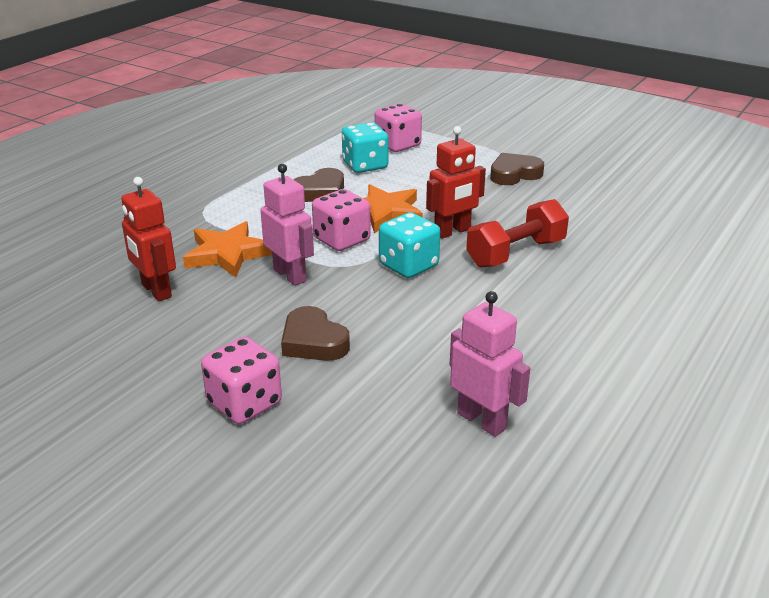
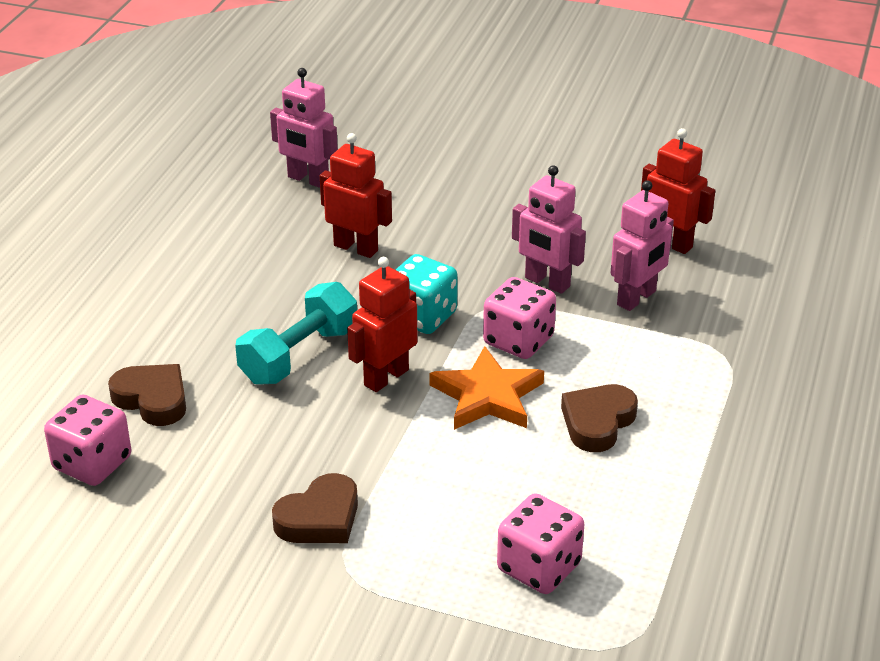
camera: 165 degrees right, 5 degrees up
orange star [183,221,272,278] -> pink robot [611,180,674,311]
pink dice [201,337,282,424] -> pink dice moved to [44,395,131,486]
brown heart [281,306,350,361] -> brown heart moved to [108,364,186,426]
turquoise dice [342,122,389,173] -> none
red dumbbell [466,199,569,268] -> turquoise dumbbell [235,282,357,385]
none -> red robot [320,133,392,258]

